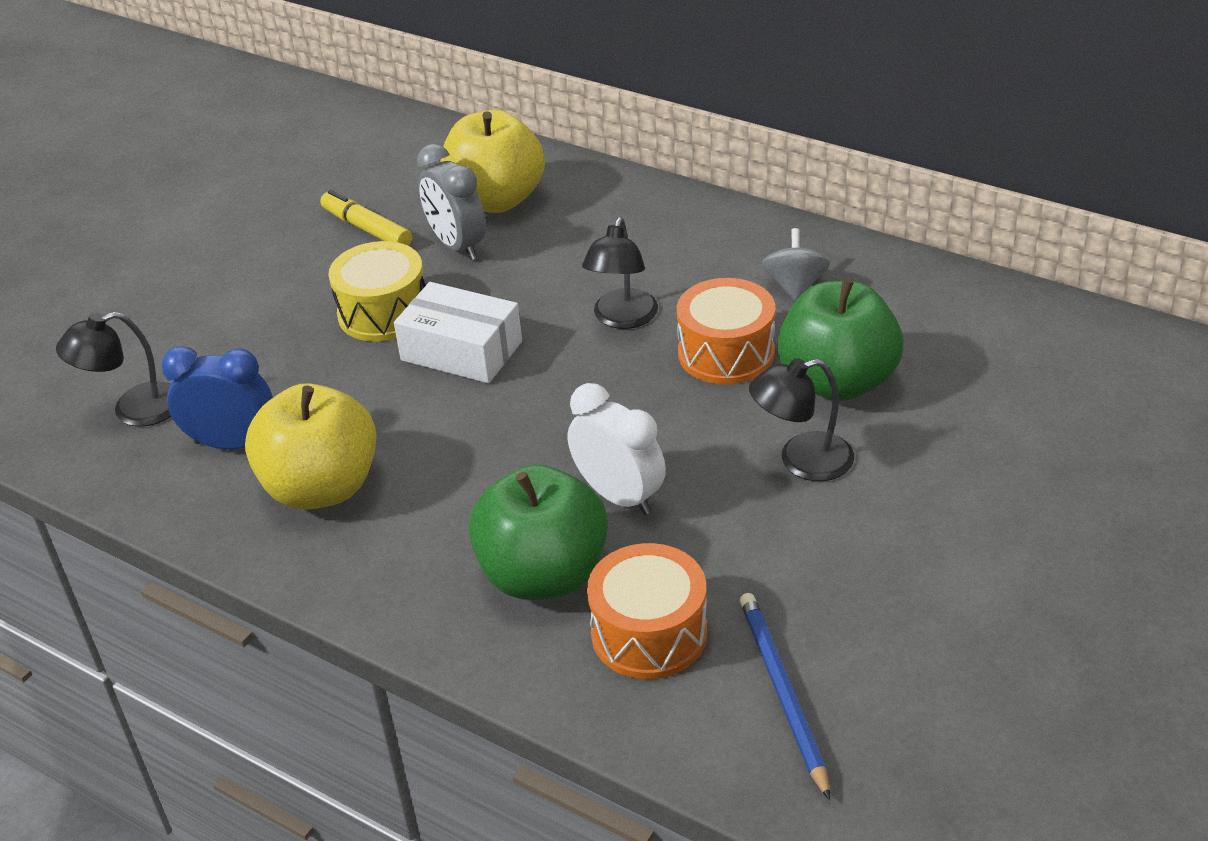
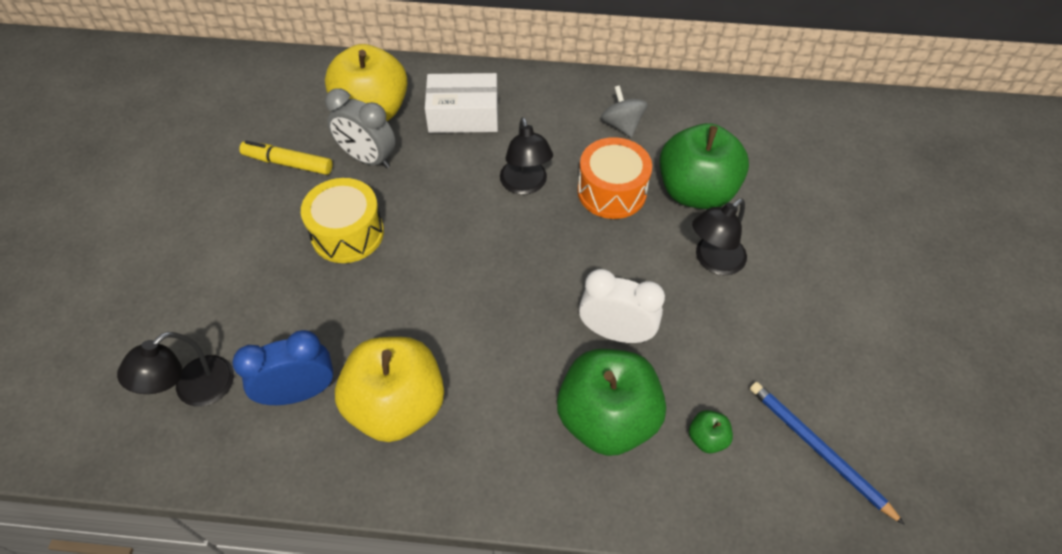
camera: 30 degrees left, 15 degrees up
white box [394,282,522,383] -> white box moved to [425,73,498,133]
orange drum [587,543,707,679] -> green apple [689,410,733,453]

